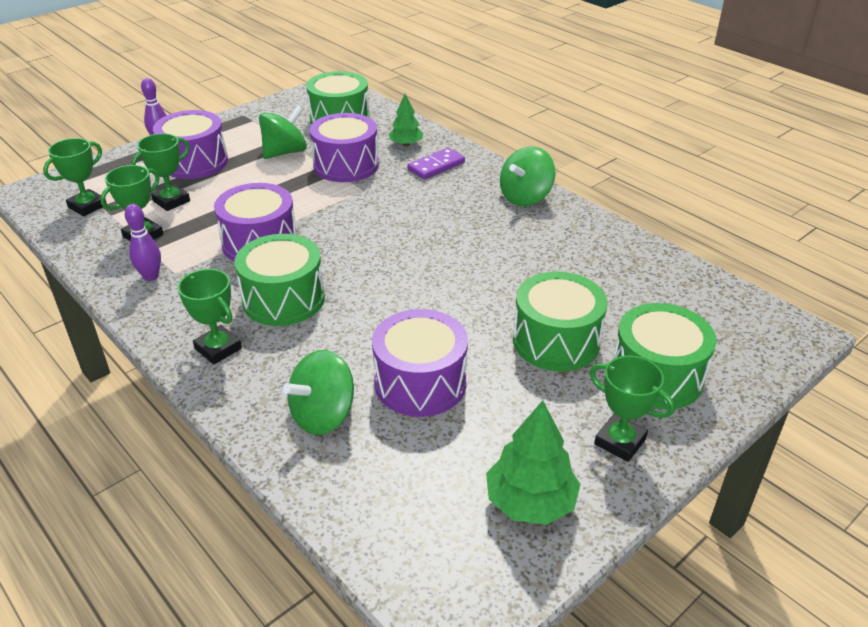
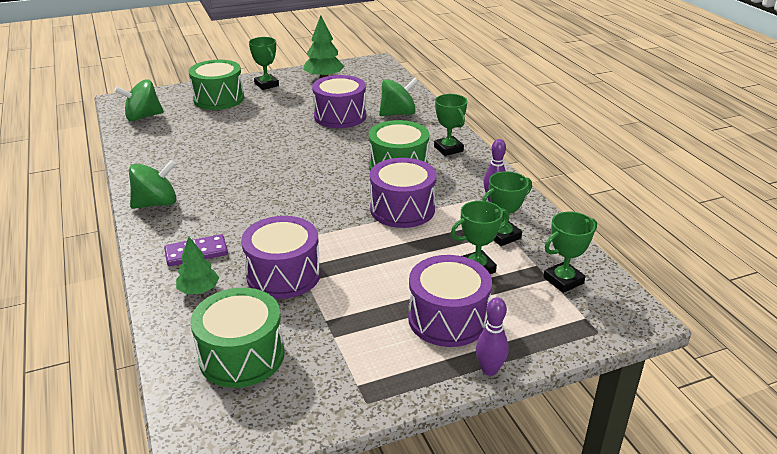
camera: 160 degrees left, 5 degrees down
green spinning top [259,106,307,159] -> green spinning top moved to [114,79,164,121]
green drum [513,271,607,371] -> none

